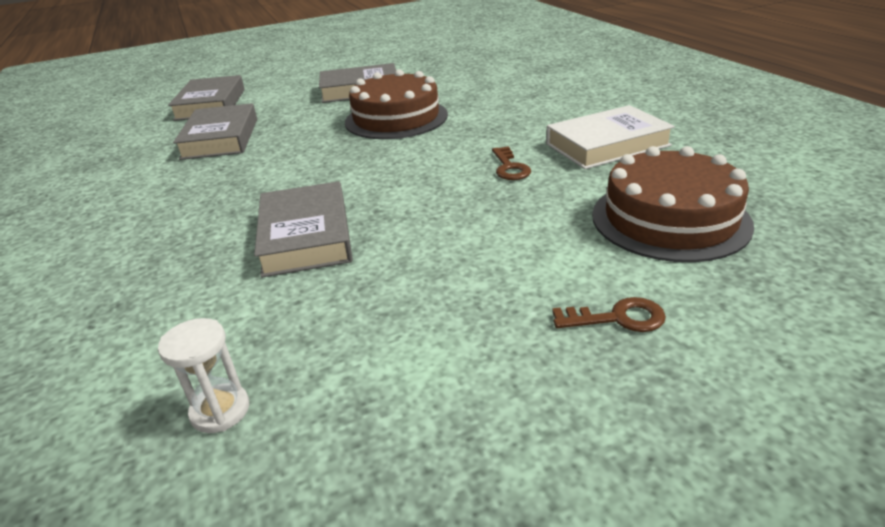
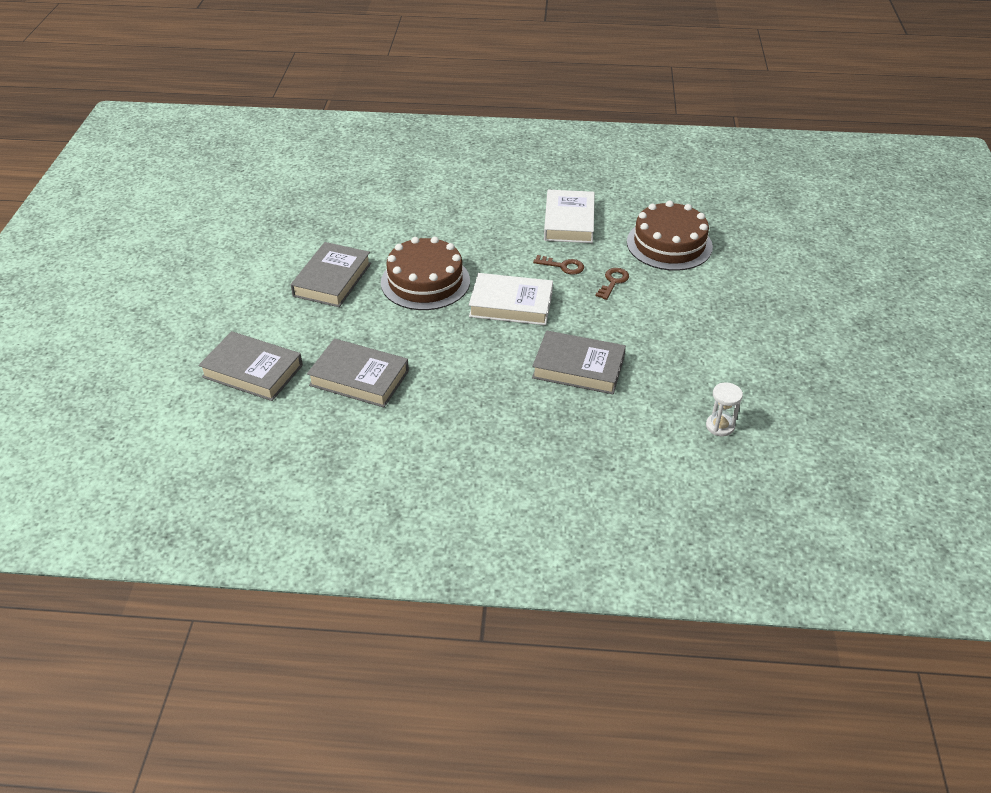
camera: 65 degrees left, 10 degrees up
brown key [552,297,666,332] -> brown key moved to [595,268,629,300]
none -> white book [469,273,553,325]

